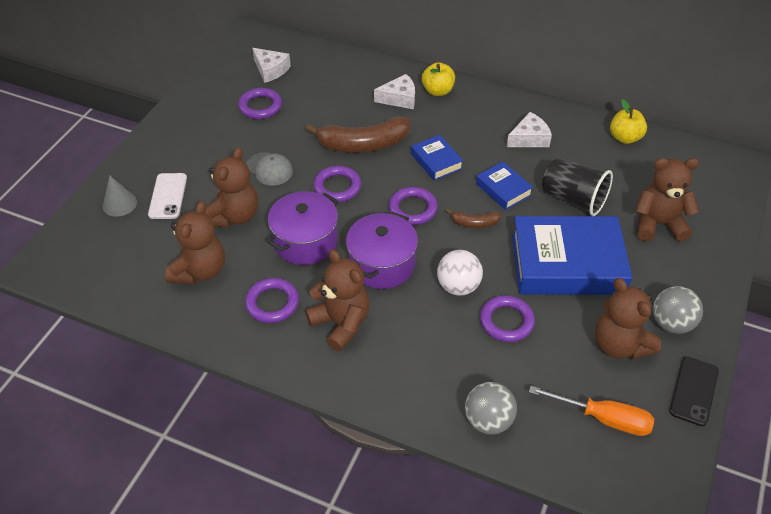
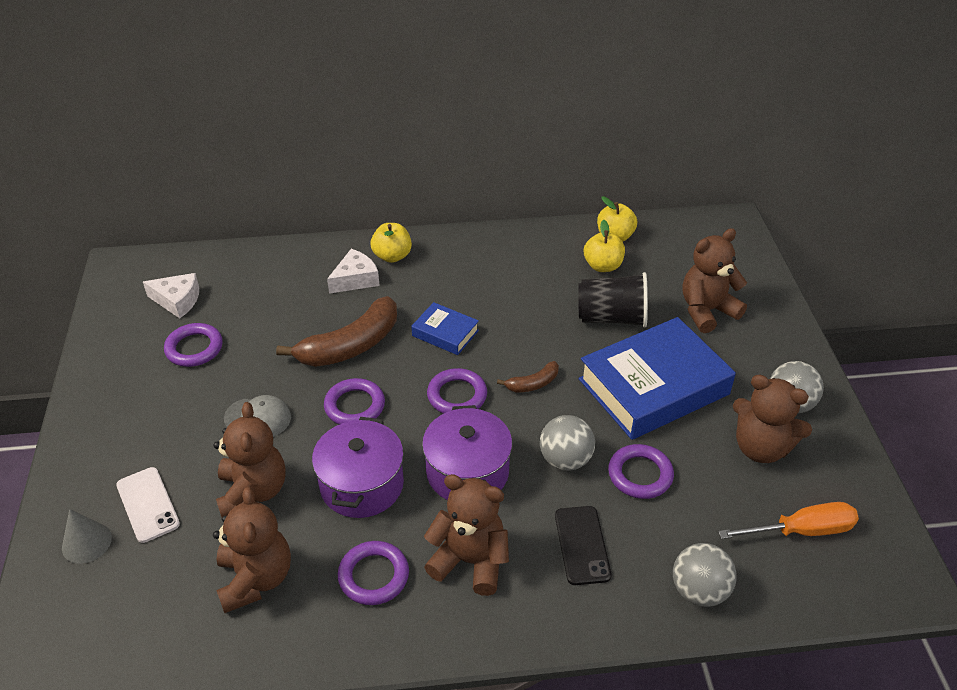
camera: 30 degrees left, 5 degrees down
white ball [437,250,483,296] -> grey ball [540,415,595,471]
blue book [476,162,533,210] -> none
white cheese [507,112,552,147] -> none
black phone [669,356,719,426] -> black phone moved to [555,506,612,585]
none -> yellow apple [584,220,625,272]

